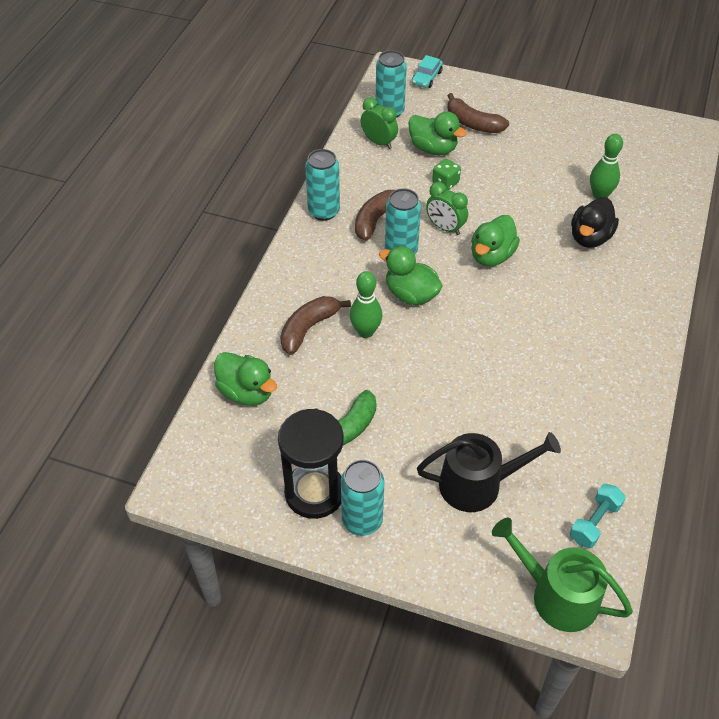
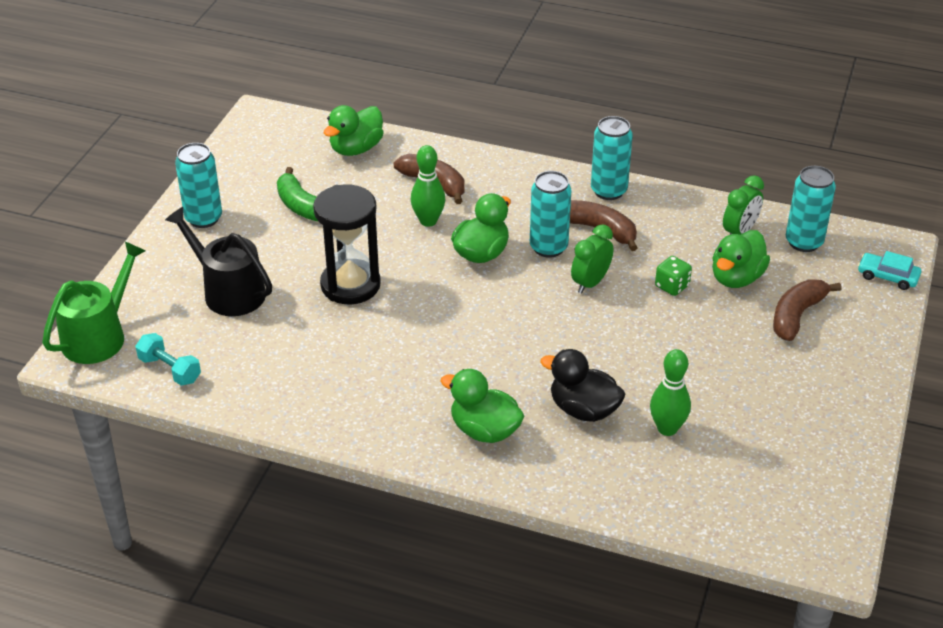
camera: 90 degrees right, 10 degrees down
black hourglass [278,408,344,519] -> black hourglass moved to [313,184,381,304]
black watering can [417,432,561,512] -> black watering can turned 135 degrees clockwise [165,207,272,316]
green duck [471,215,520,266] -> green duck moved to [440,369,524,443]

